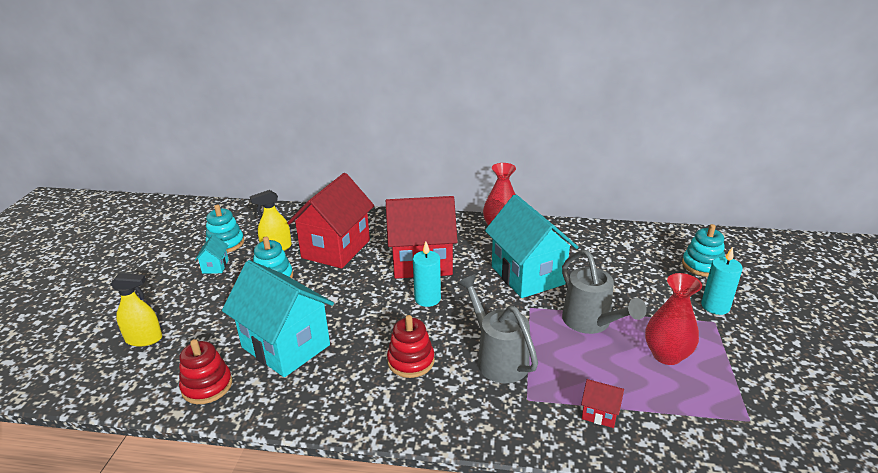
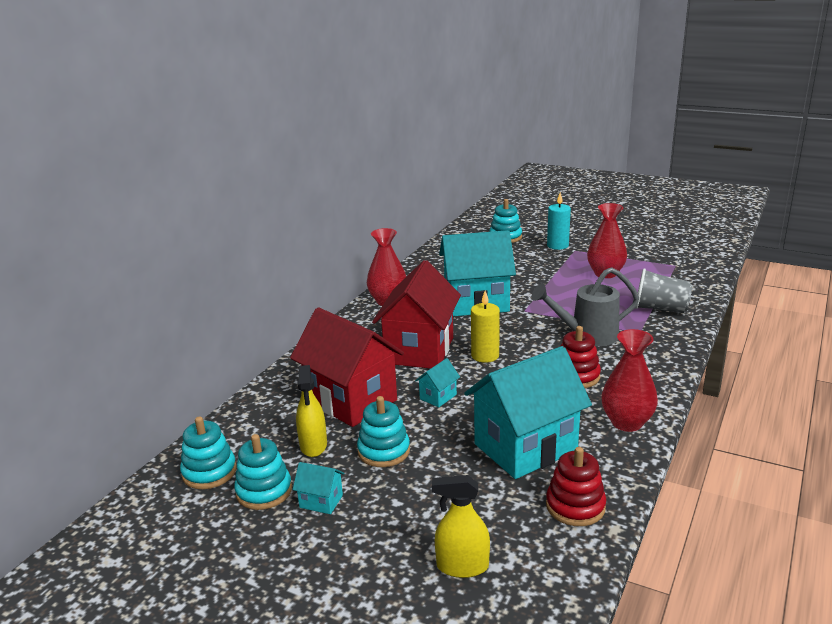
camera: 70 degrees left, 5 degrees down
yellow spray bottle [110,273,163,347] -> yellow spray bottle turned 105 degrees counterclockwise [432,475,490,578]
turquoise candle [413,242,441,307] -> yellow candle [471,291,500,363]
grey watering can [562,250,647,334] -> none
red house [581,379,624,428] -> grey cup [635,268,692,313]
none -> turquoise stacking toy [180,416,237,489]
none -> turquoise house [415,358,460,407]
none -> red vase [601,329,658,432]

